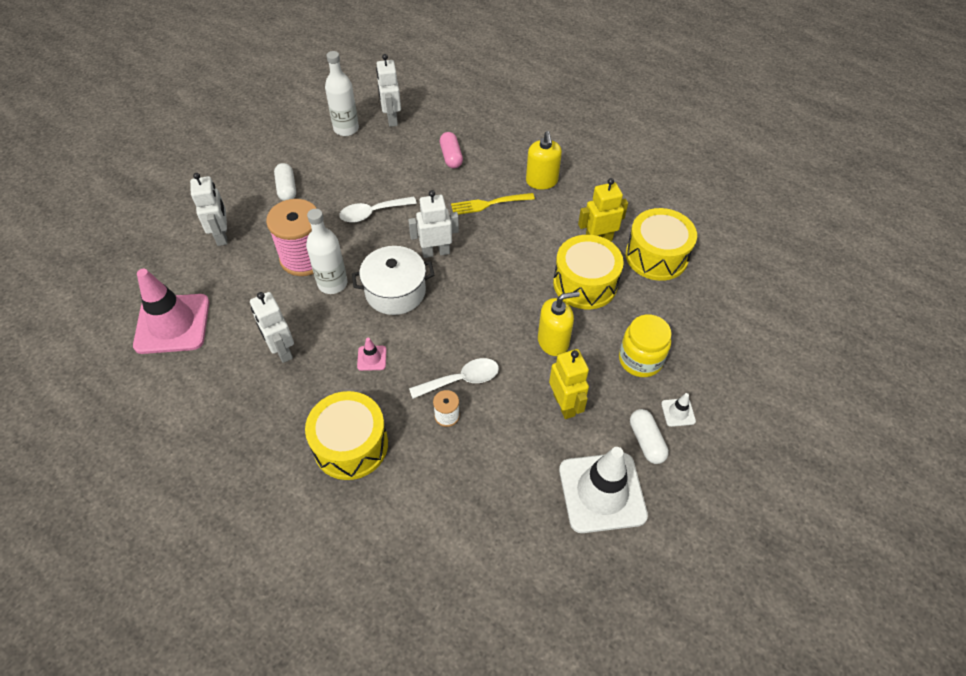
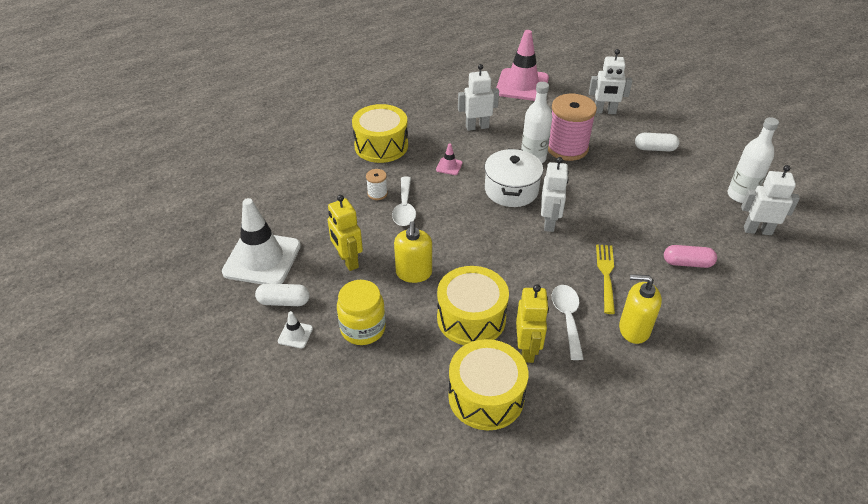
camera: 110 degrees right, 10 degrees down
white spoon [339,196,417,222] -> white spoon moved to [552,285,584,360]
yellow robot [549,349,589,419] -> yellow robot turned 60 degrees clockwise [328,195,363,271]

